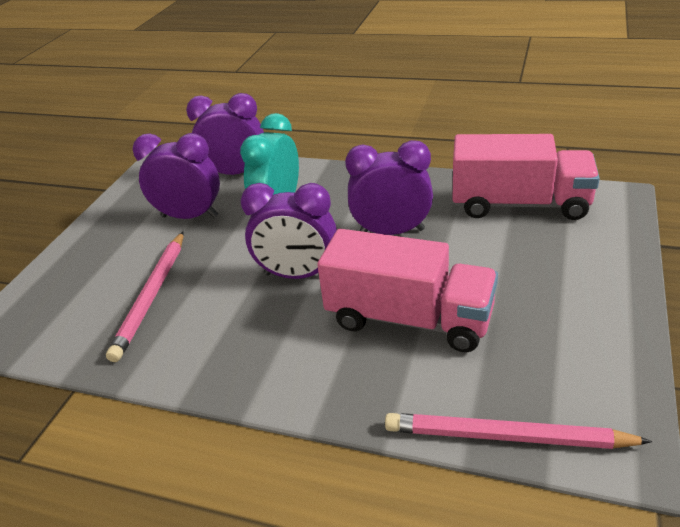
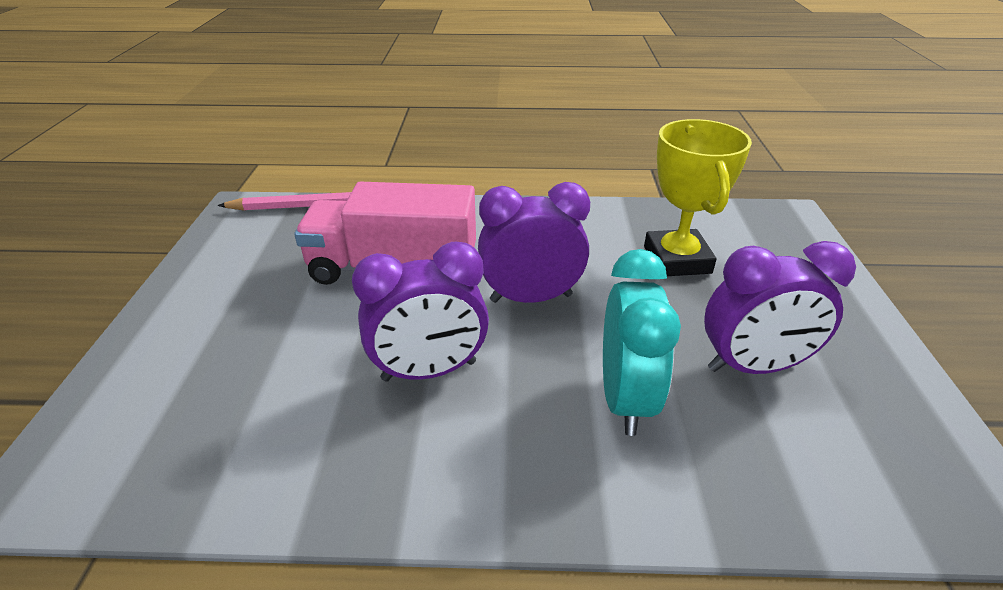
camera: 160 degrees right, 0 degrees up
pink pencil [106,232,184,362] -> yellow trophy [644,119,752,276]
purple clock [186,93,264,175] -> none
pink truck [452,134,600,220] -> none

